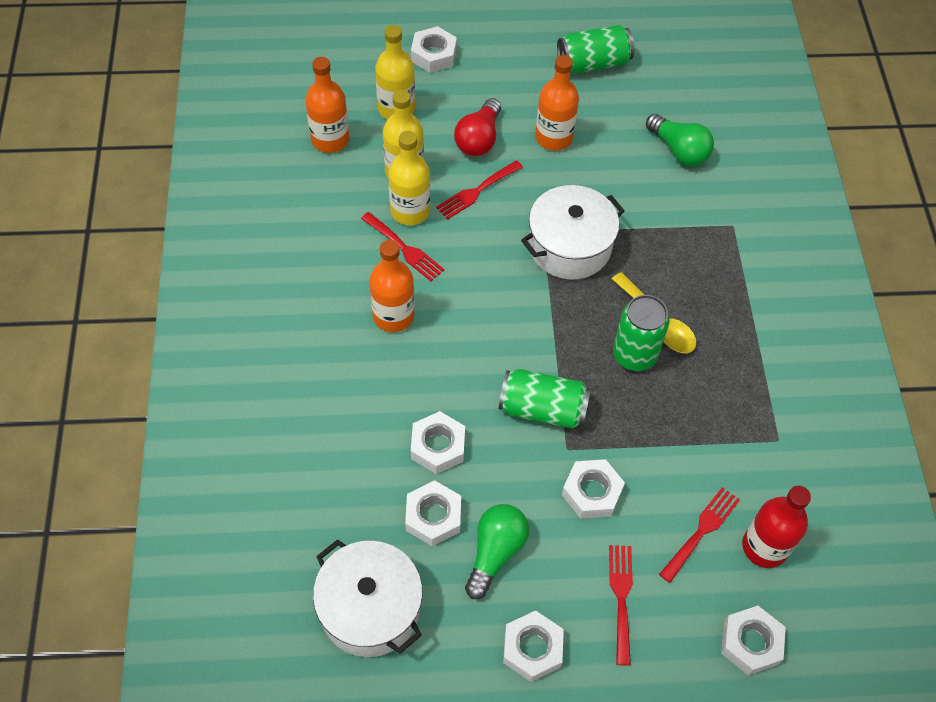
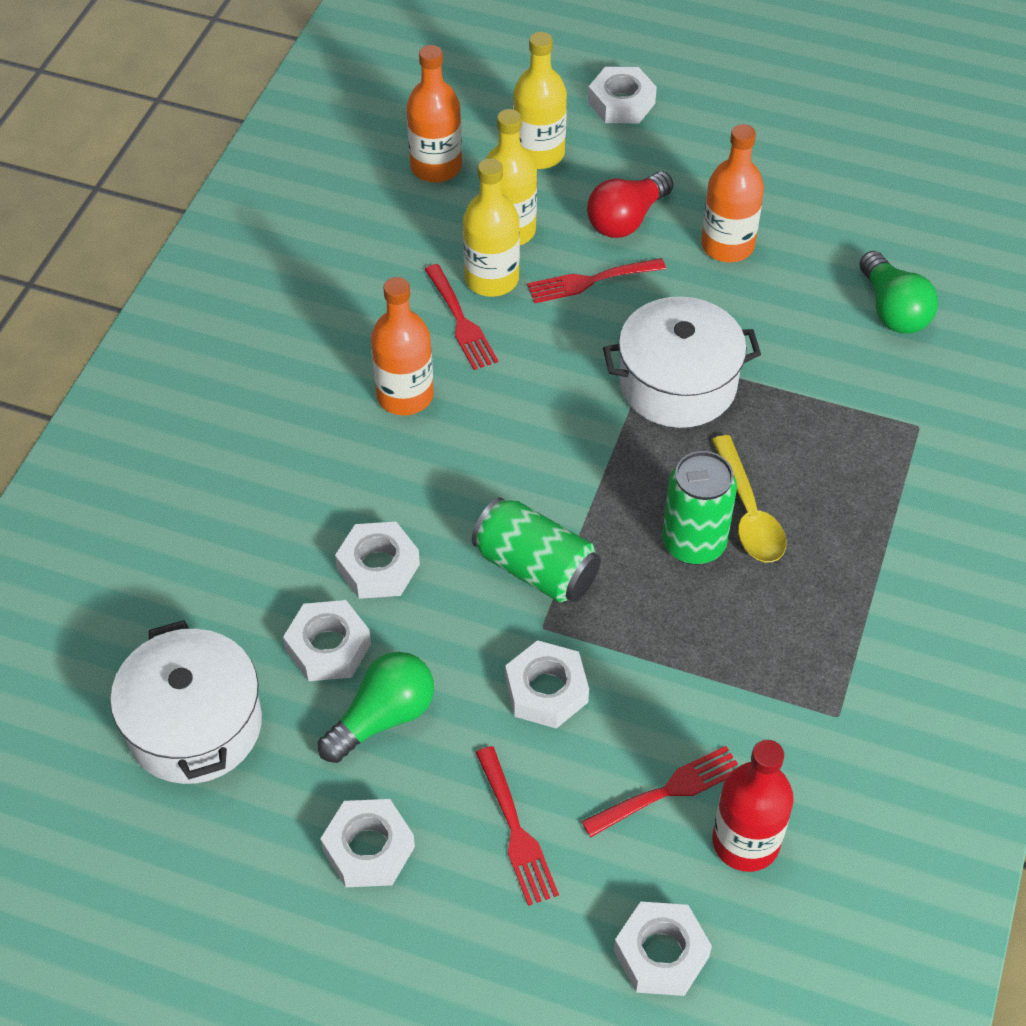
camera: 25 degrees right, 5 degrees down
green can [557,25,634,74] -> none
red fork [609,545,633,666] -> red fork turned 135 degrees clockwise [476,746,559,906]

